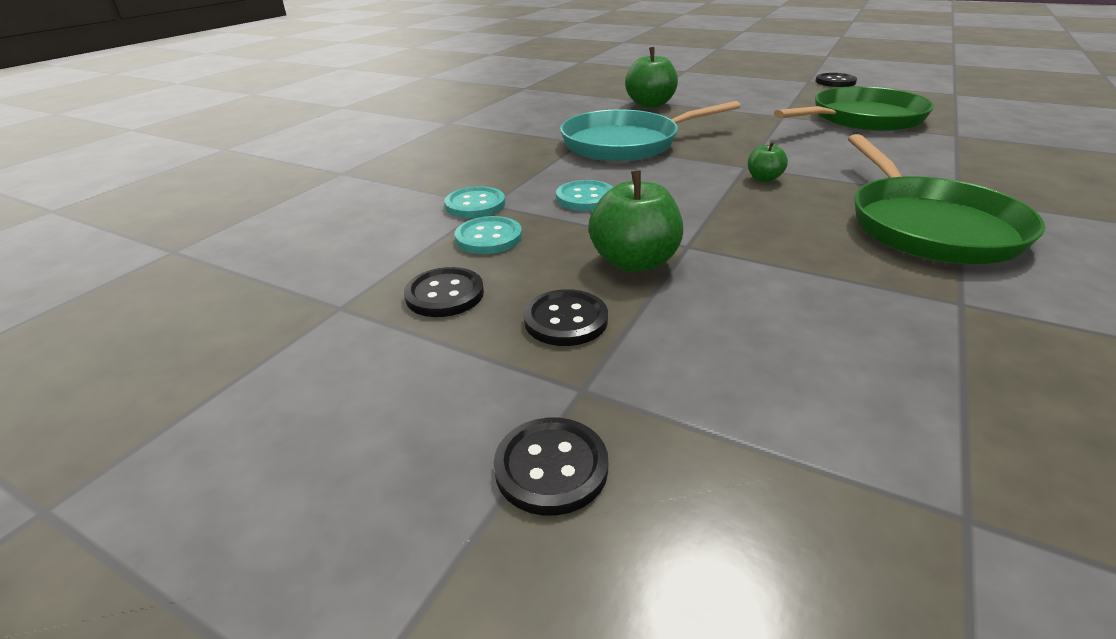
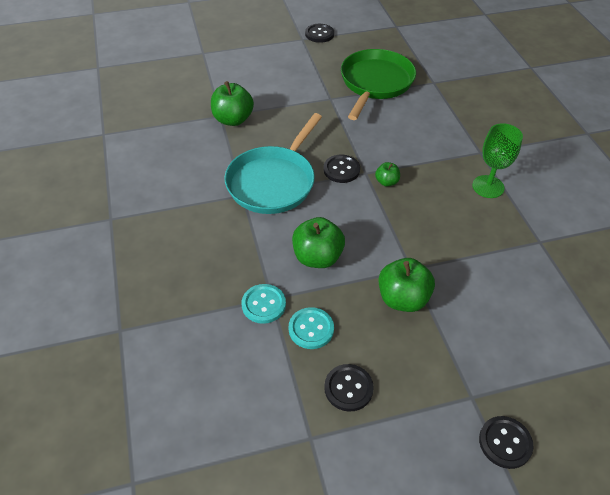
camera: 45 degrees left, 15 degrees up
black button [524,289,608,346] -> black button moved to [324,155,360,183]
turquoise button [556,180,613,211] -> green apple [292,217,345,268]
green pan [848,134,1045,264] -> green goblet [472,123,523,198]

